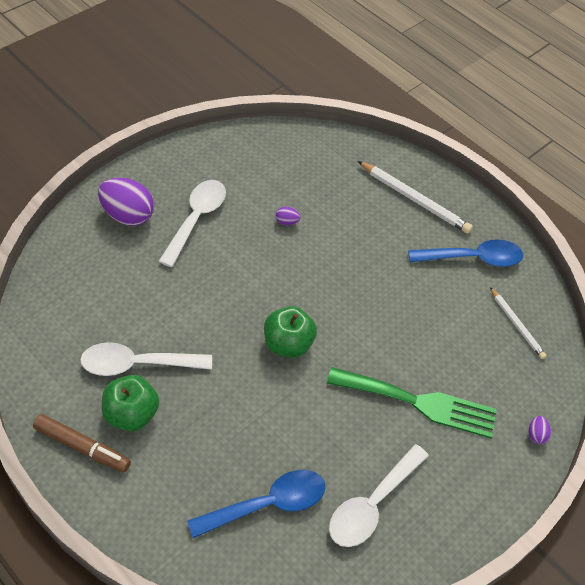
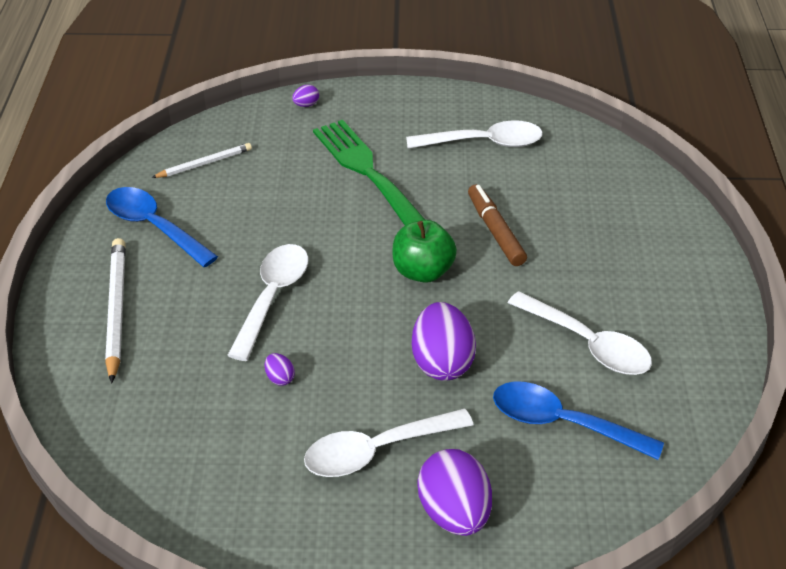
camera: 130 degrees left, 10 degrees down
brown marker [33,414,131,473] -> brown marker moved to [468,184,527,266]
green apple [102,375,159,431] -> none
blue spoon [187,470,326,538] -> blue spoon moved to [493,381,664,460]
white pencil [490,287,547,359] -> white pencil turned 45 degrees clockwise [151,143,252,178]
none -> white spoon [227,244,308,361]
none -> purple egg [412,302,476,381]

